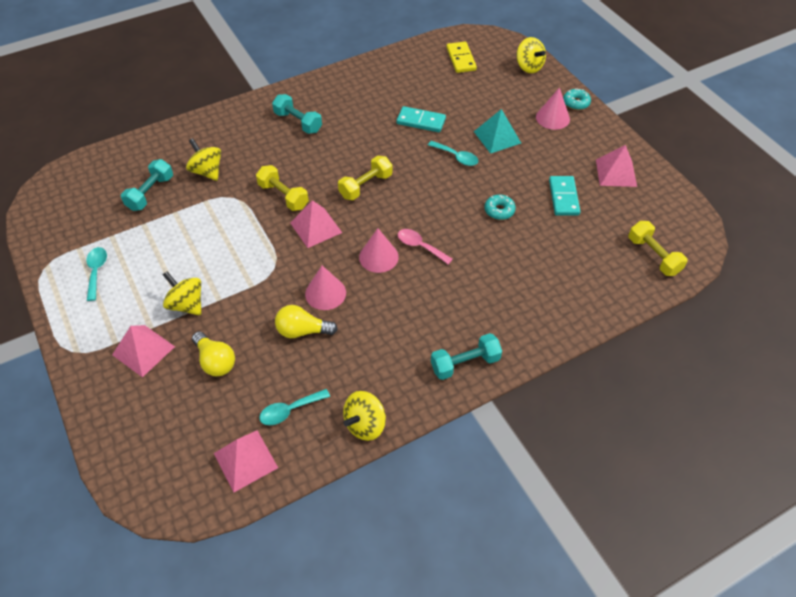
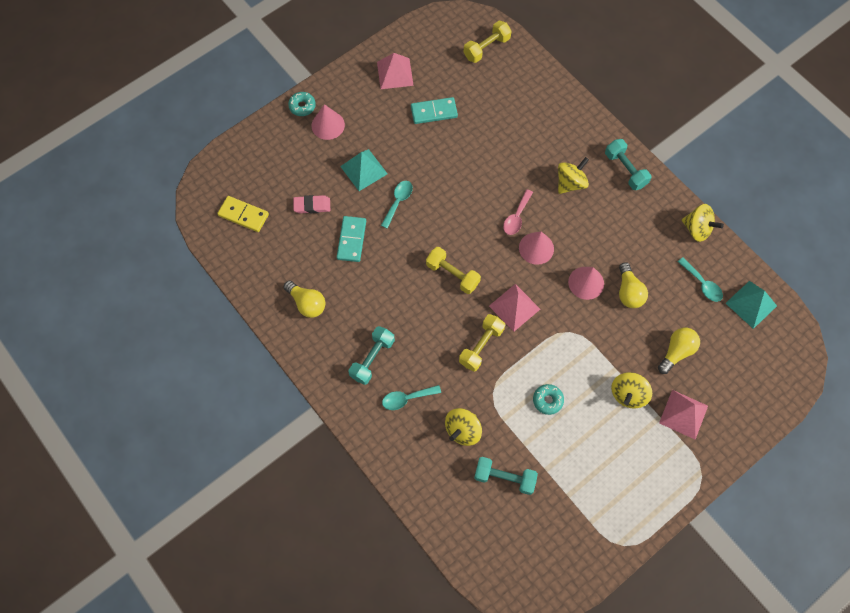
camera: 100 degrees left, 15 degrees up
turquoise spoon [86,247,107,301] -> turquoise spoon moved to [382,385,441,410]
pink pyramid [214,430,278,492] -> turquoise pyramid [725,281,777,329]
yellow domino [446,42,477,73] -> yellow domino turned 45 degrees clockwise [217,196,269,232]
turquoise donut [484,195,516,220] -> turquoise donut moved to [533,384,564,415]
yellow spinning top [517,37,546,73] -> yellow spinning top moved to [558,157,589,194]
none -> yellow light bulb [284,281,325,318]
none -> pink eraser [293,195,330,213]

